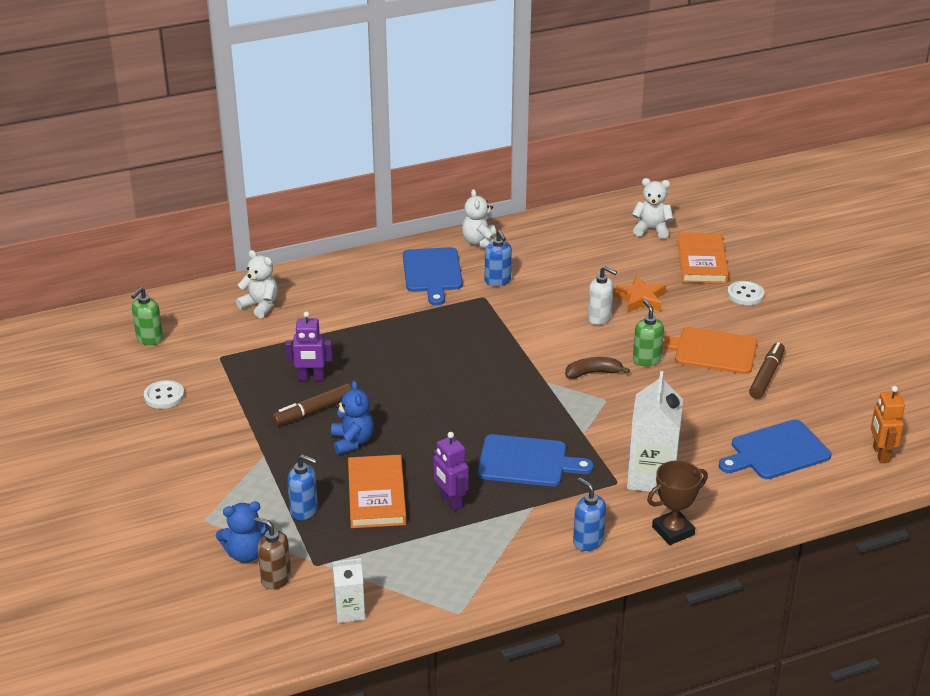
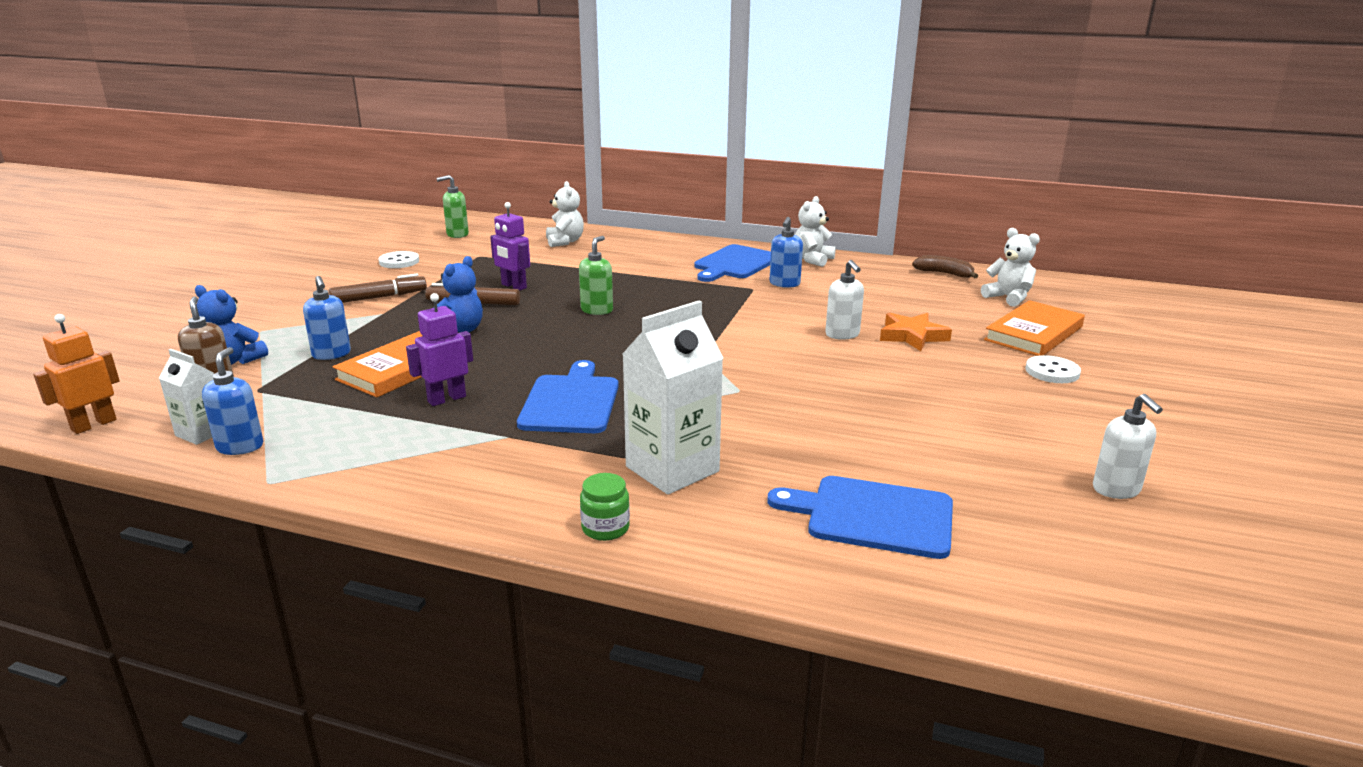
camera: 40 degrees right, 10 degrees down
purple robot [433,432,469,511] -> purple robot turned 45 degrees clockwise [406,293,473,406]
blue cutting board [477,434,594,487] -> blue cutting board turned 135 degrees counterclockwise [517,360,619,433]
brown banana [565,357,630,379] -> brown banana moved to [912,255,978,278]
blue soap dispenser [573,478,606,551] -> blue soap dispenser moved to [202,347,263,455]
green soap dispenser [633,300,664,366] -> green soap dispenser moved to [579,236,613,315]
brown trophy [647,460,708,545] -> green jar [580,473,630,541]
orange cutting board [662,327,757,374] -> none
brown marker [749,342,785,399] -> brown marker moved to [329,273,427,303]
orange robot [871,386,905,463] -> orange robot moved to [33,314,120,434]
none -> white soap dispenser [1093,394,1163,499]

